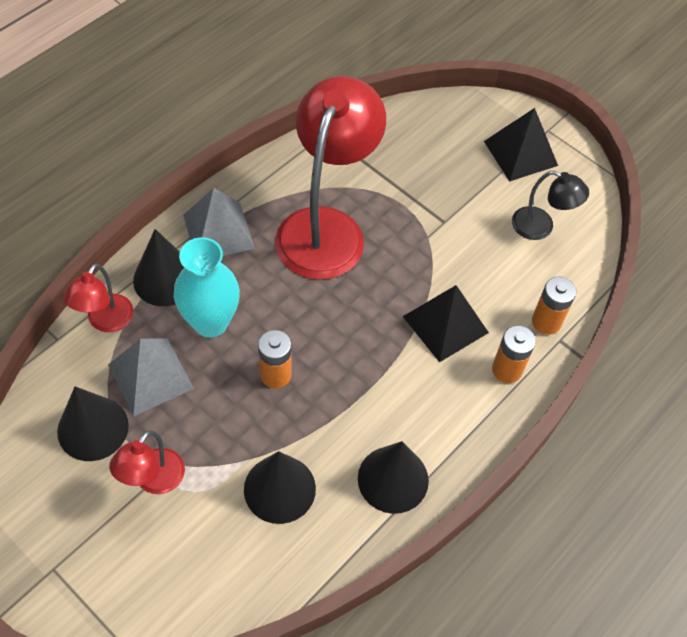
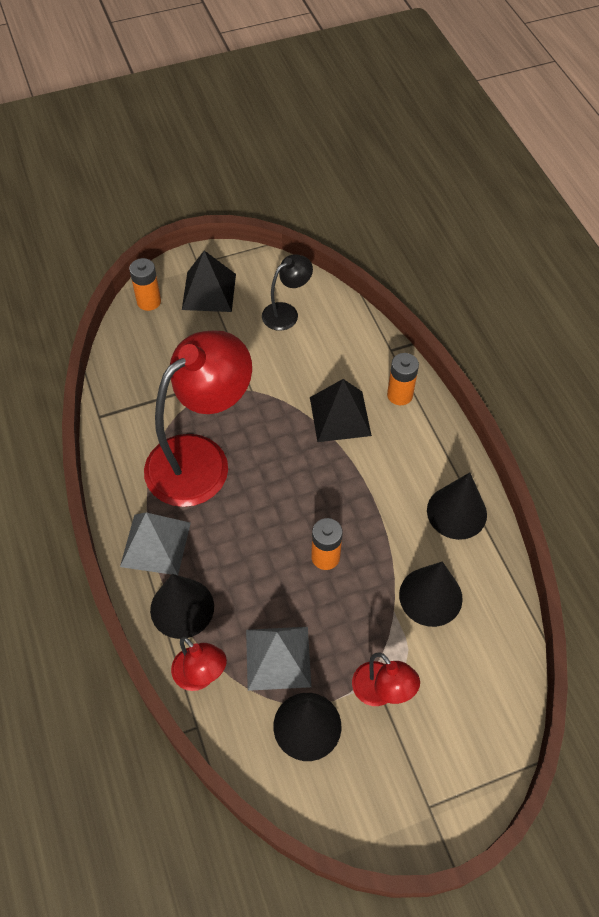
camera: 60 degrees left, 0 degrees up
turquoise vase [174,237,240,338] -> none
red lamp [275,76,386,280] -> red lamp turned 90 degrees clockwise [144,330,252,507]
orange battery [532,277,576,335] -> orange battery moved to [129,258,161,311]

